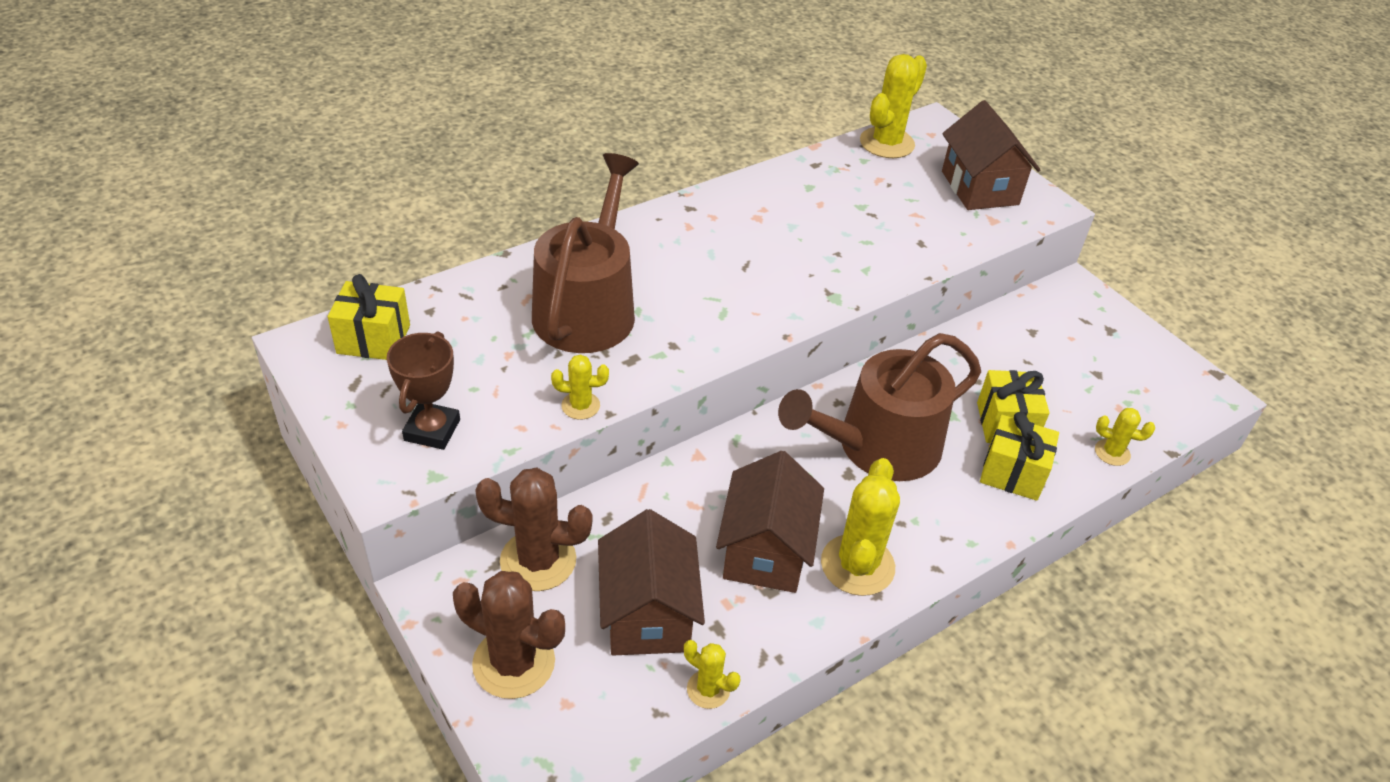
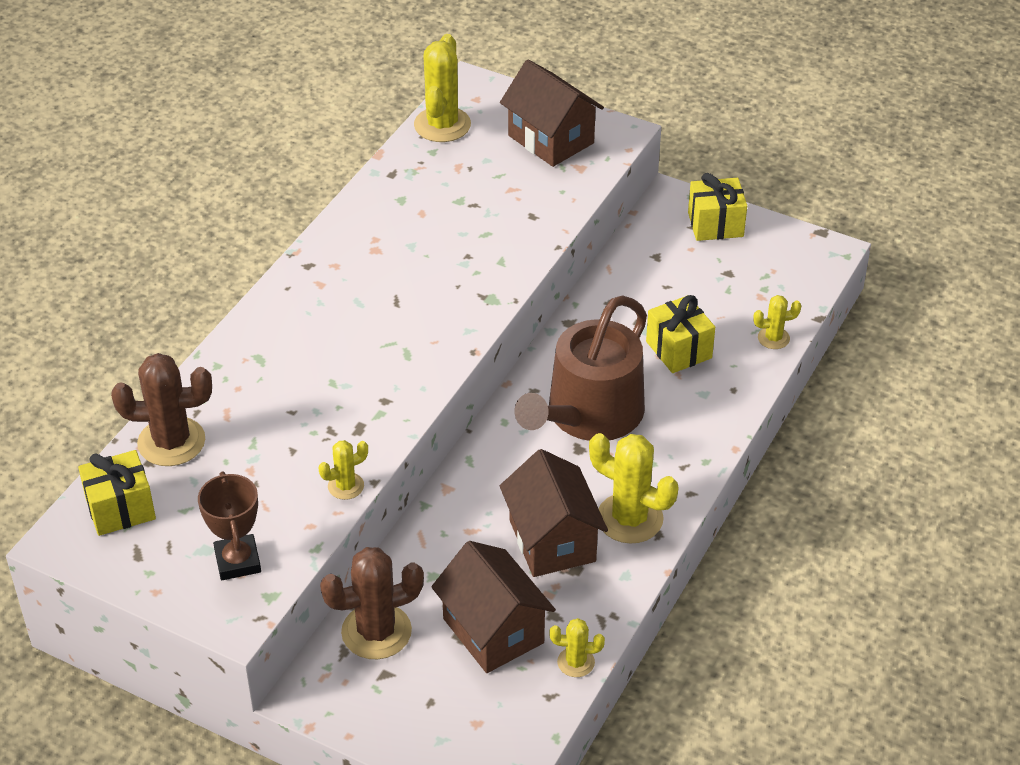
camera: 25 degrees left, 0 degrees up
brown cactus [453,571,565,699] -> brown cactus moved to [111,353,212,466]
brown watering can [532,153,639,353] -> none
yellow cactus [821,458,900,596] -> yellow cactus turned 45 degrees counterclockwise [589,433,679,544]
yellow gift [980,412,1059,501] -> yellow gift moved to [688,173,747,241]

